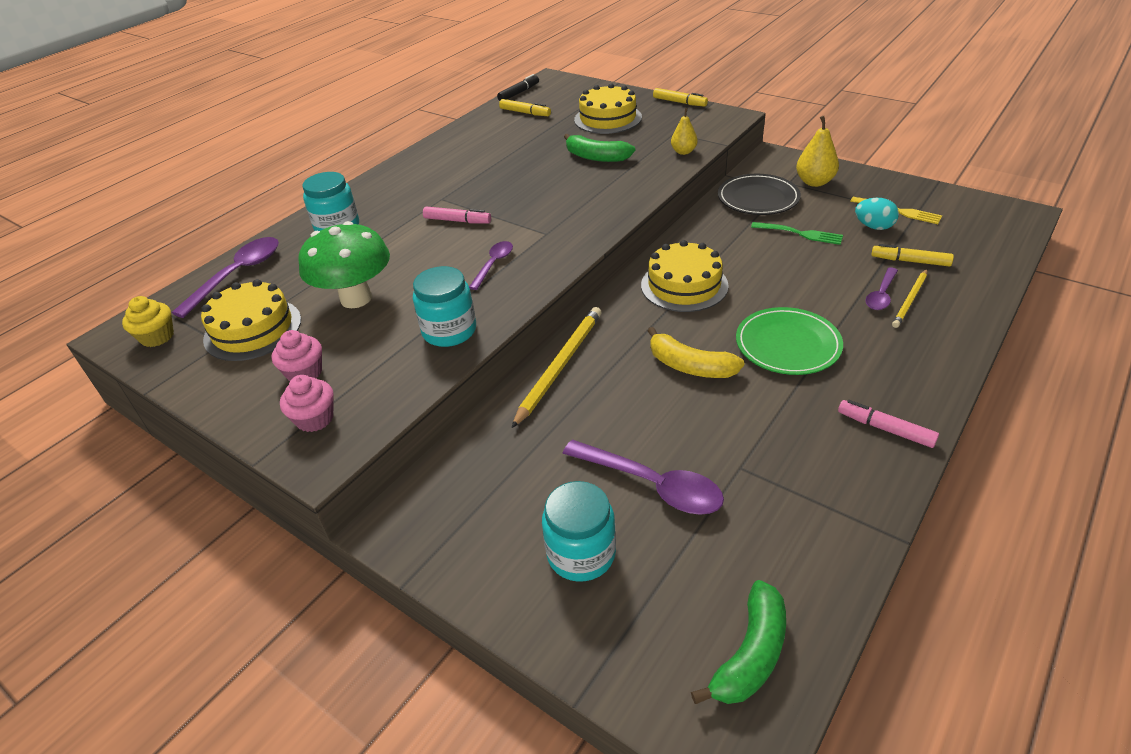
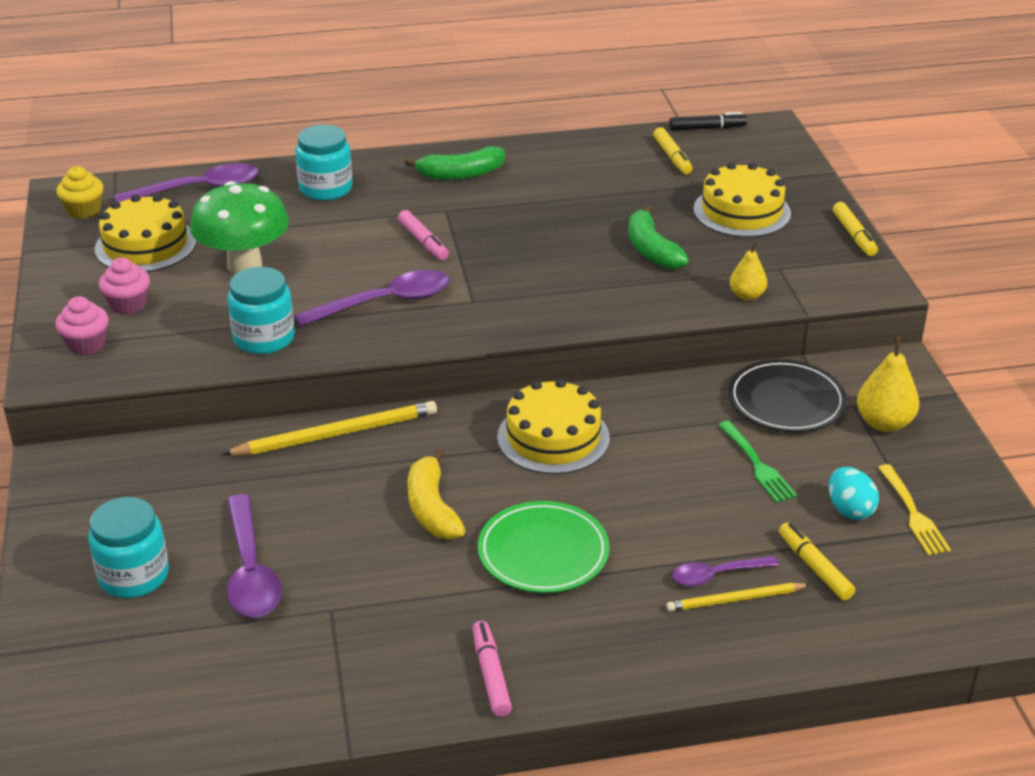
camera: 40 degrees right, 5 degrees down
purple spoon [469,241,513,290] -> purple spoon [294,270,450,327], size x1.70
green banana [691,580,786,704] -> green banana moved to [405,146,505,180]

